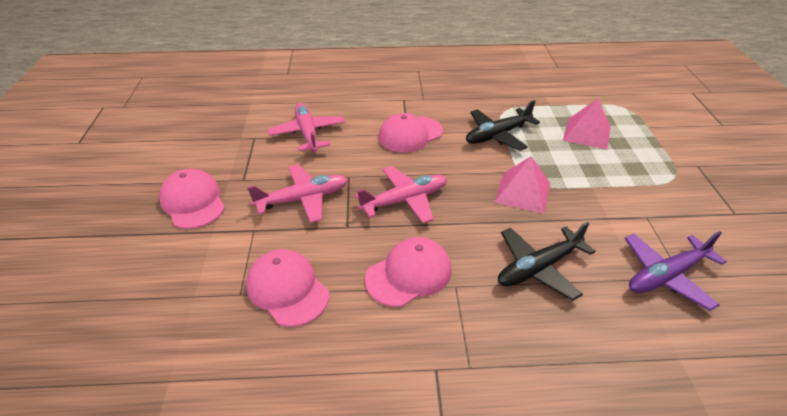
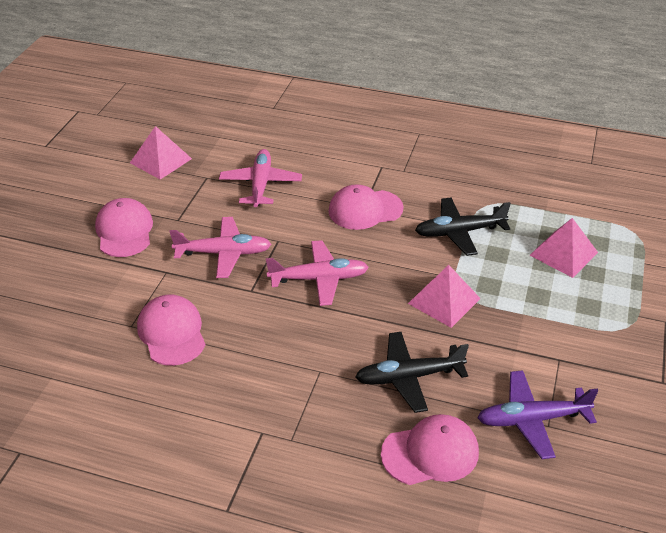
camera: 20 degrees right, 0 degrees up
pink cap [365,237,452,307] -> pink cap moved to [381,414,479,485]
none -> pink pyramid [130,126,192,180]

